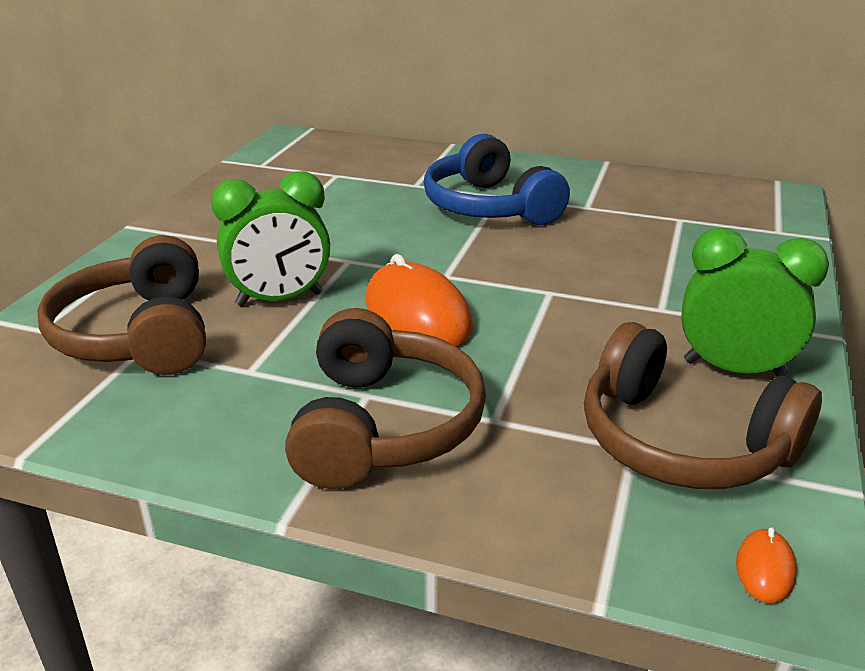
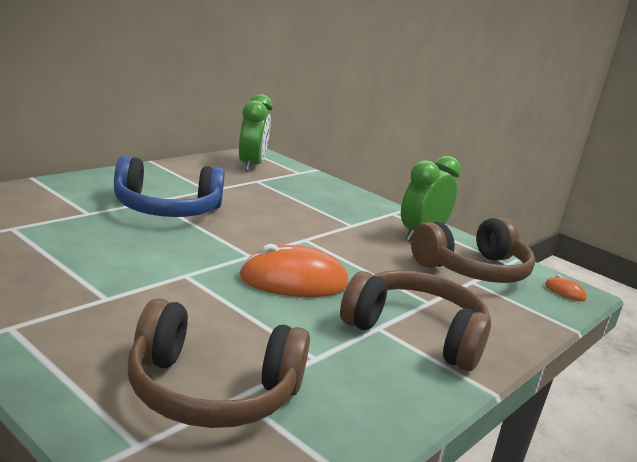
camera: 70 degrees left, 10 degrees down
green clock [211,171,330,307] -> green clock moved to [239,94,273,172]

